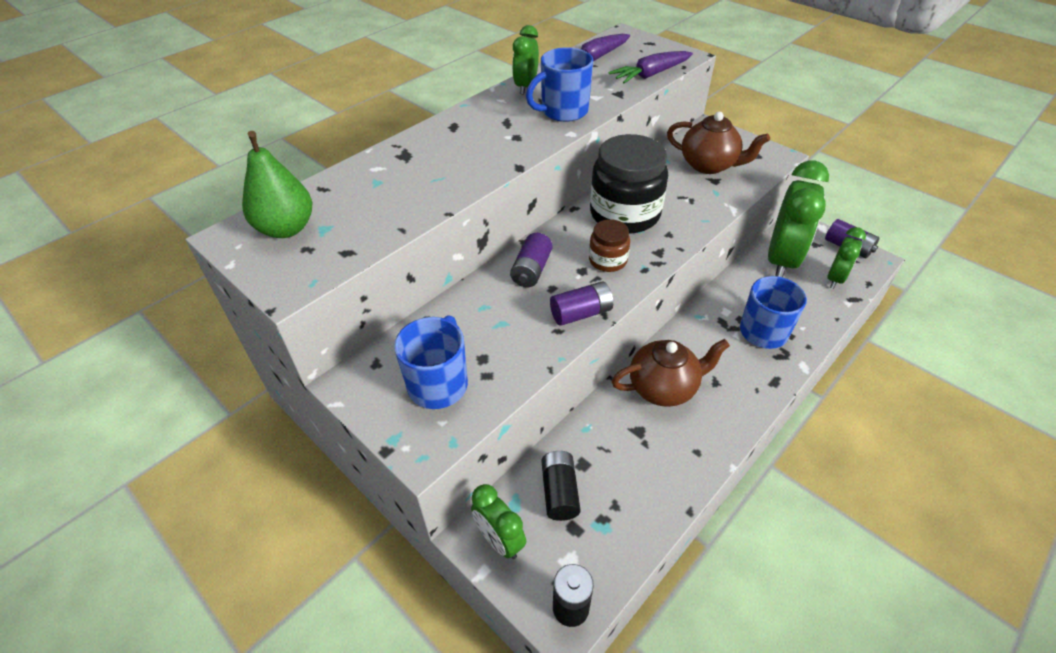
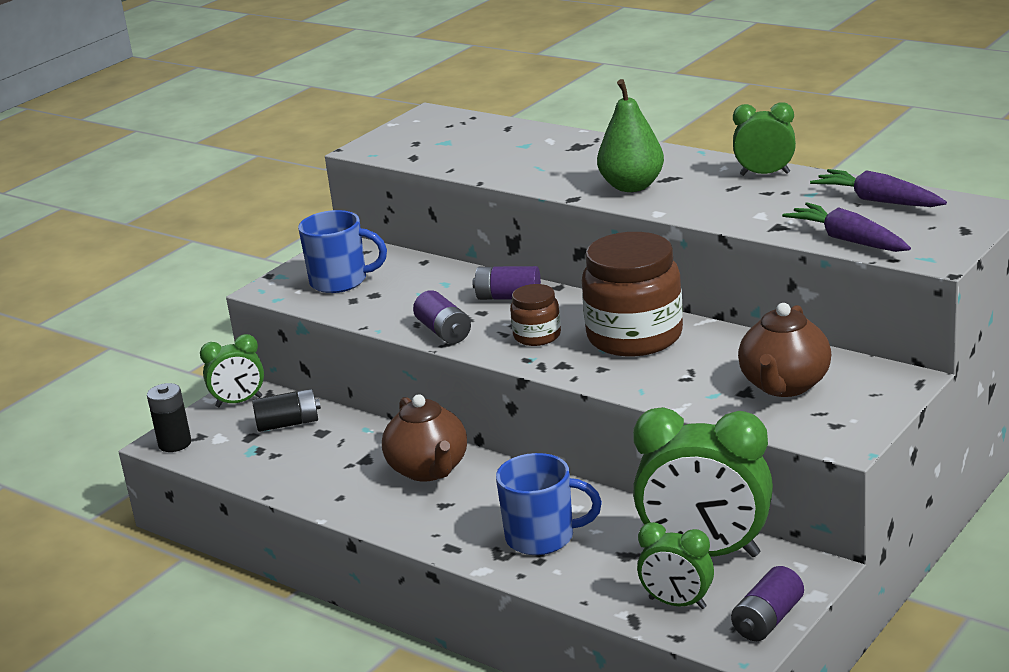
camera: 85 degrees right, 20 degrees down
green pear [242,131,312,238] -> green pear moved to [597,79,664,192]
green clock [471,484,526,559] -> green clock turned 150 degrees counterclockwise [200,334,264,407]
blue mug [526,48,593,122] -> none
black jar [590,134,668,234] -> brown jar [582,232,683,356]

